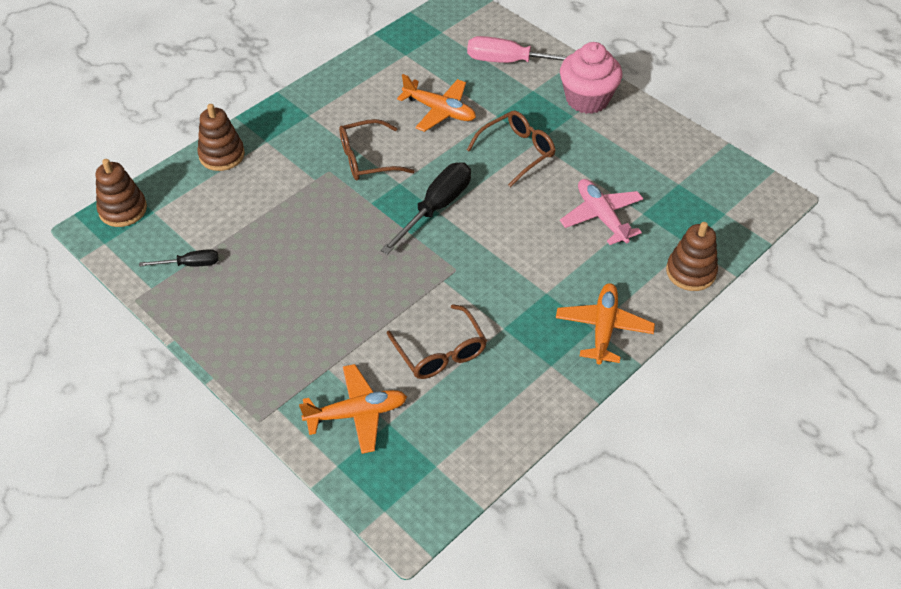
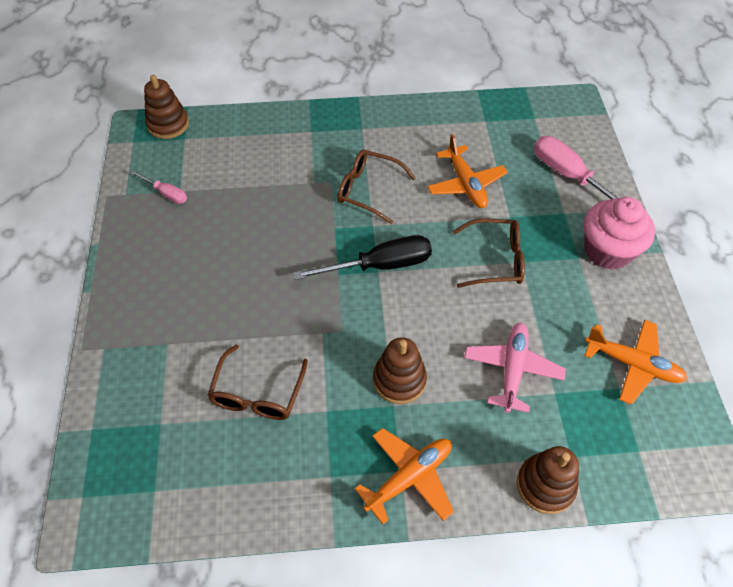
camera: 40 degrees right, 5 degrees up
black screwdriver [139,249,219,267] -> pink screwdriver [130,170,187,204]
brown stacking toy [197,104,245,171] -> brown stacking toy moved to [373,337,427,404]
orange plane [299,364,407,454] -> orange plane moved to [584,320,687,405]

